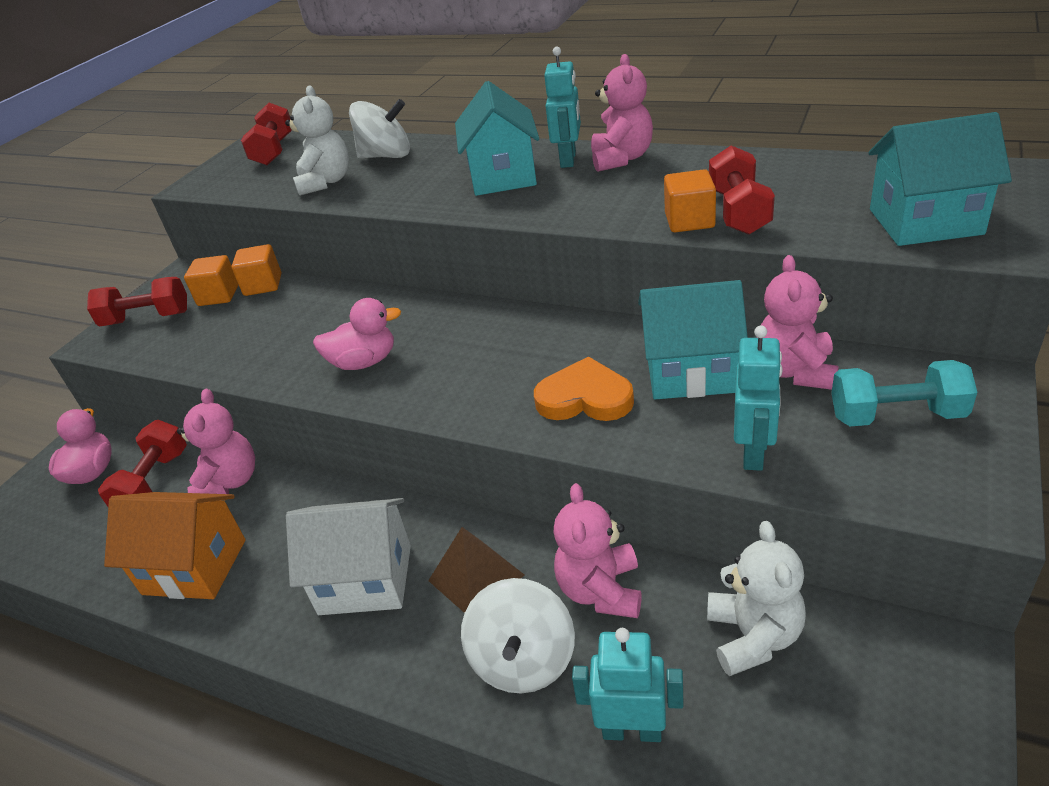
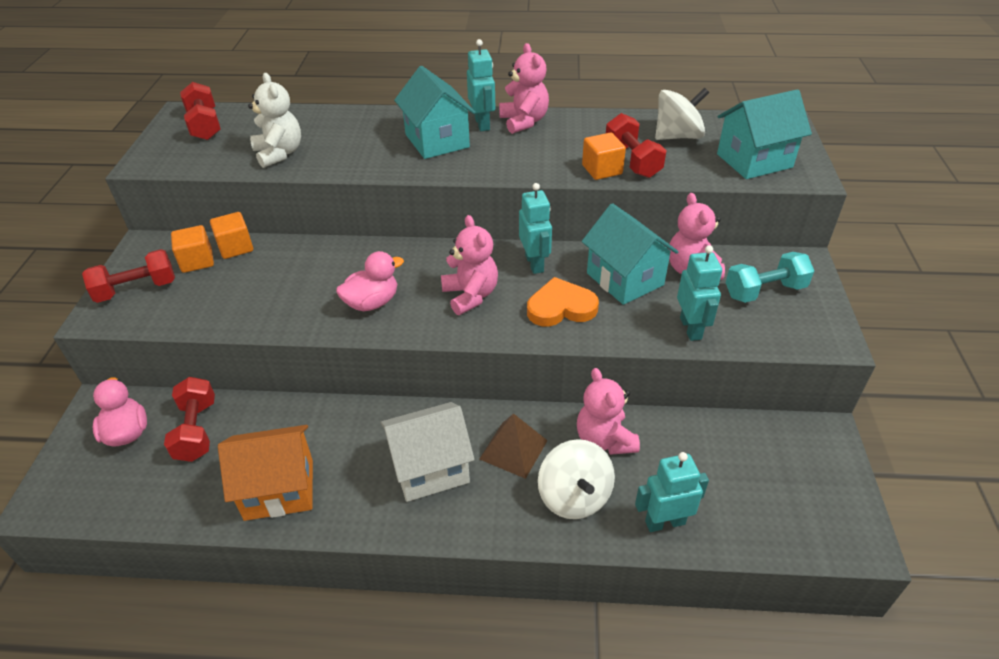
camera: 25 degrees left, 5 degrees up
pink teddy bear [177,389,255,494] -> pink teddy bear moved to [441,215,498,315]
white spinning top [349,99,410,158] -> white spinning top moved to [655,88,709,140]
turquoise house [638,280,748,399] -> turquoise house turned 75 degrees clockwise [582,203,678,305]
white teddy bear [707,521,806,676] -> none
none -> turquoise robot [519,183,552,274]

